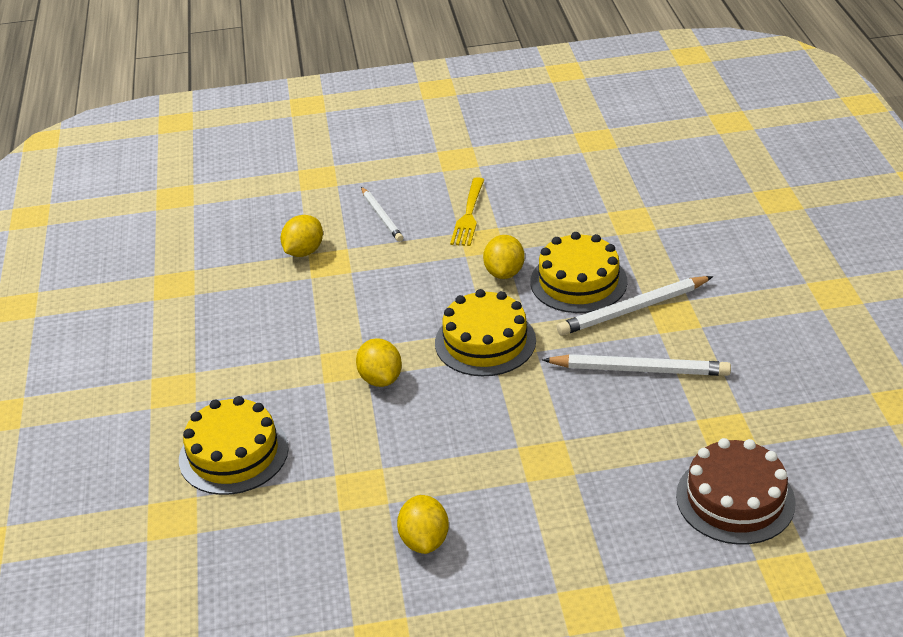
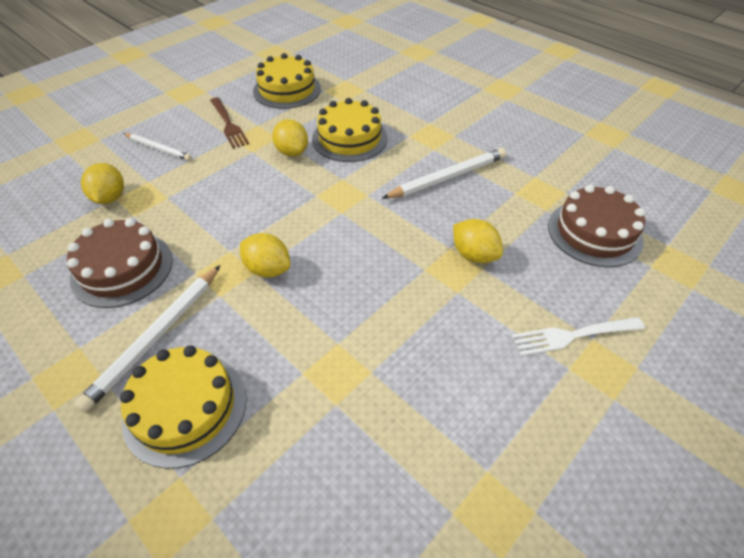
camera: 40 degrees left, 10 degrees up
yellow lemon [397,495,449,554] -> yellow lemon moved to [453,219,503,263]
yellow cake [435,289,536,376] -> yellow cake moved to [253,53,321,109]
yellow fork [450,177,484,246] -> brown fork [210,97,249,149]
white pencil [557,276,713,336] -> white pencil moved to [74,265,221,413]
none -> brown cake [67,218,173,308]
none -> white fork [512,317,645,356]

